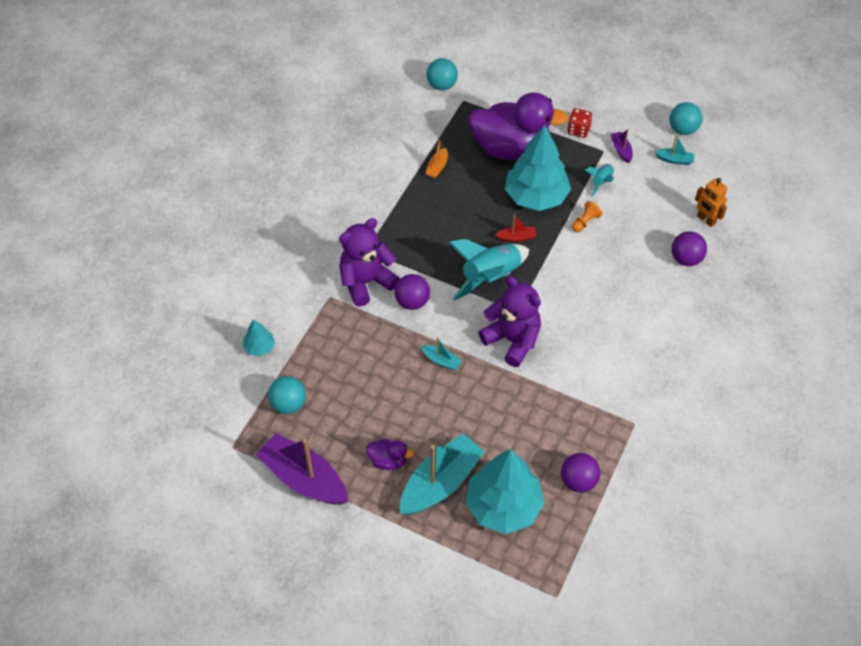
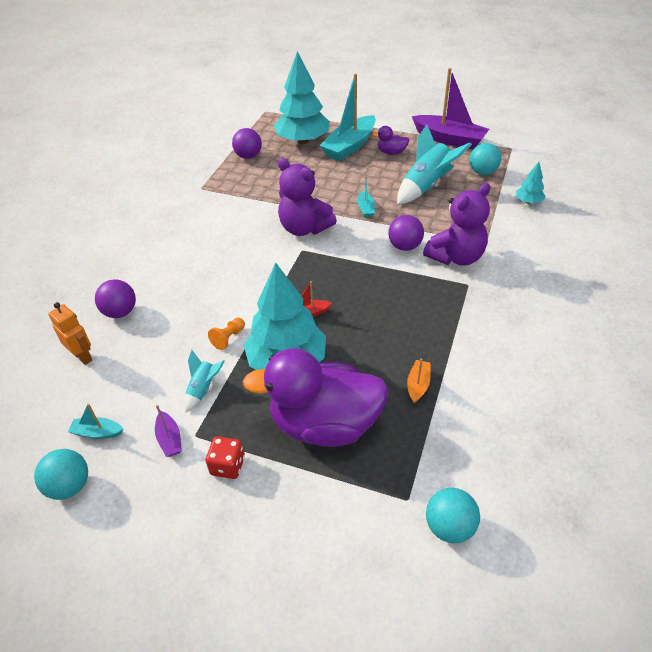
camera: 175 degrees right, 10 degrees down
turquoise boat [421,337,462,370] -> turquoise boat turned 120 degrees counterclockwise [358,176,375,218]
turquoise rocket [448,239,529,301] -> turquoise rocket moved to [397,124,472,205]

